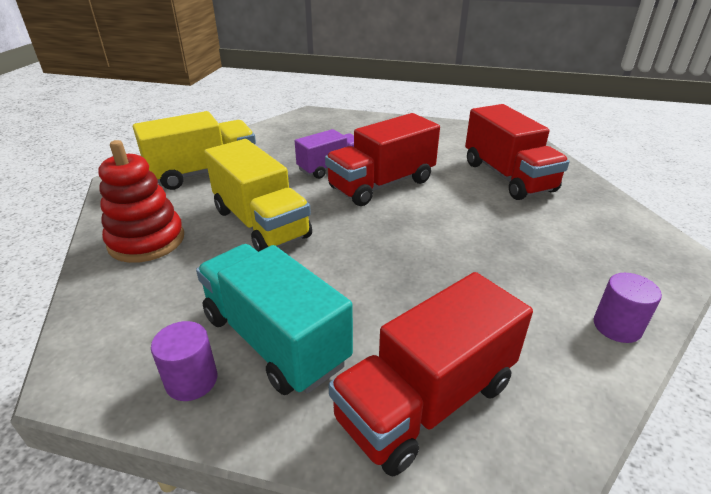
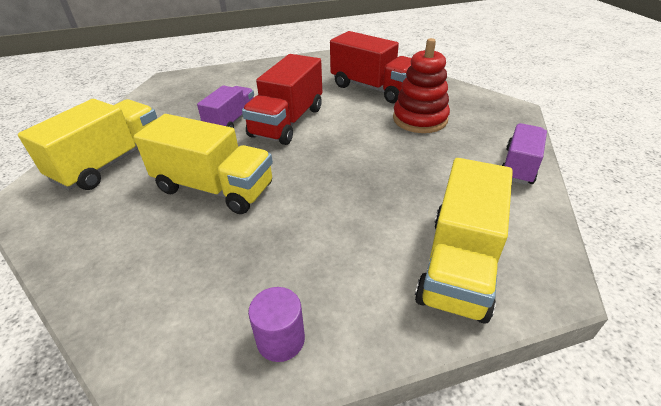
camera: 30 degrees left, 5 degrees up
red stacking toy [98,140,184,263] -> red stacking toy moved to [393,38,450,133]
turquoise truck [196,244,353,395] -> none
red truck [328,272,533,477] -> yellow truck [415,158,513,324]
purple cylinder [594,273,662,343] -> purple truck [502,123,547,185]

